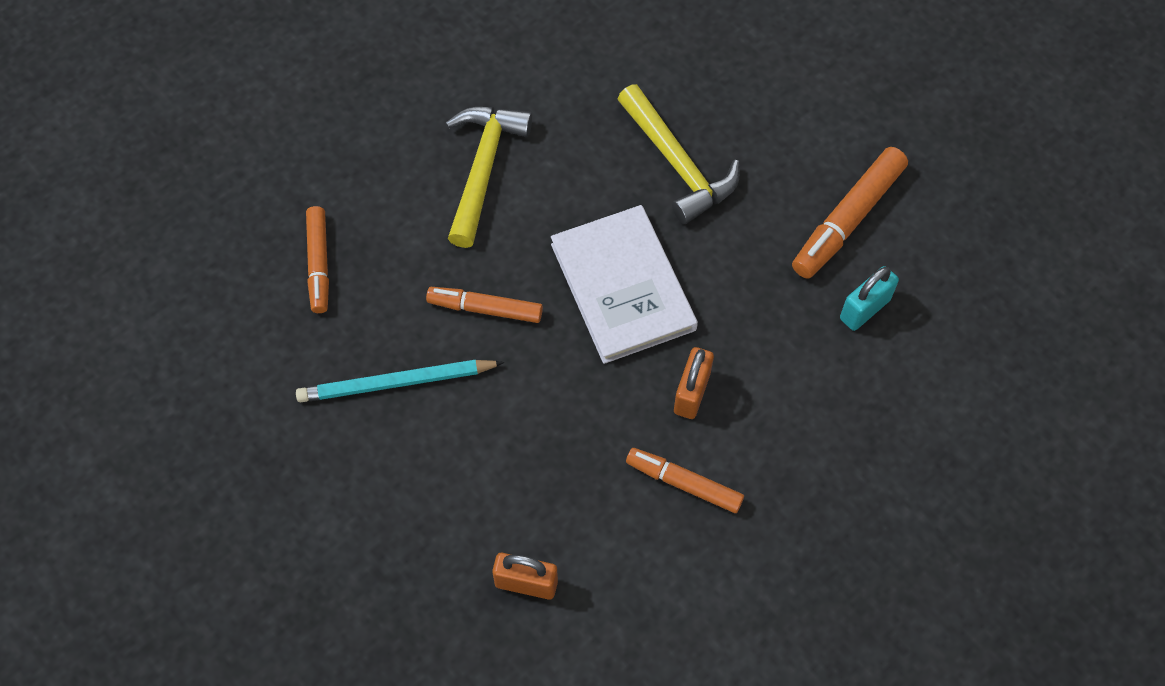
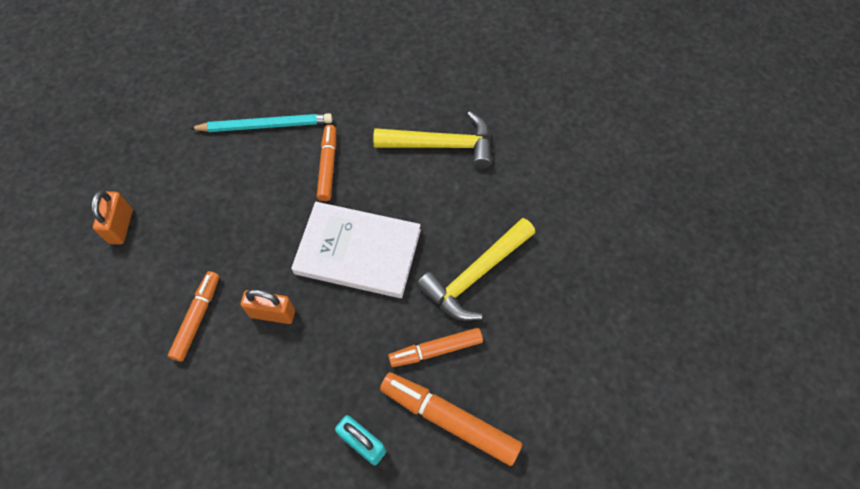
camera: 80 degrees right, 0 degrees up
turquoise pencil [296,360,504,403] -> turquoise pencil turned 105 degrees clockwise [189,113,332,132]
orange marker [306,206,329,313] -> orange marker moved to [388,328,483,367]
white book [551,205,698,364] -> white book turned 45 degrees clockwise [291,202,421,298]

